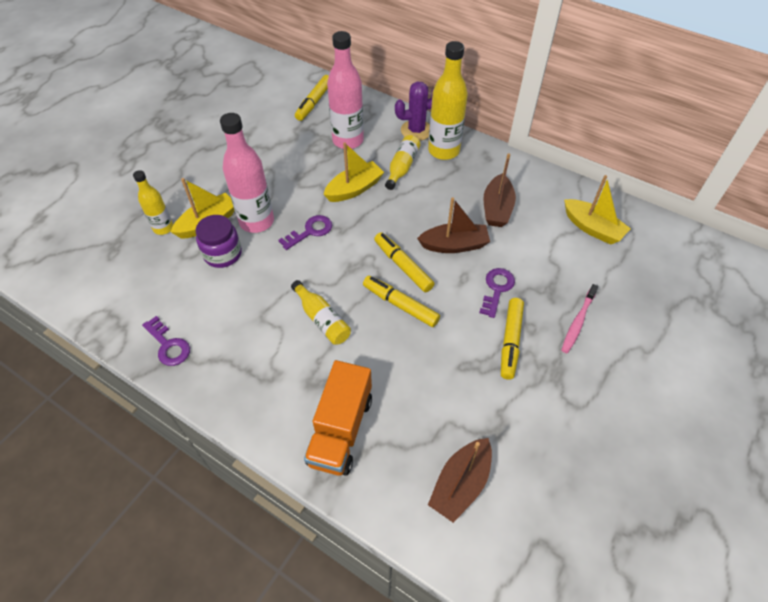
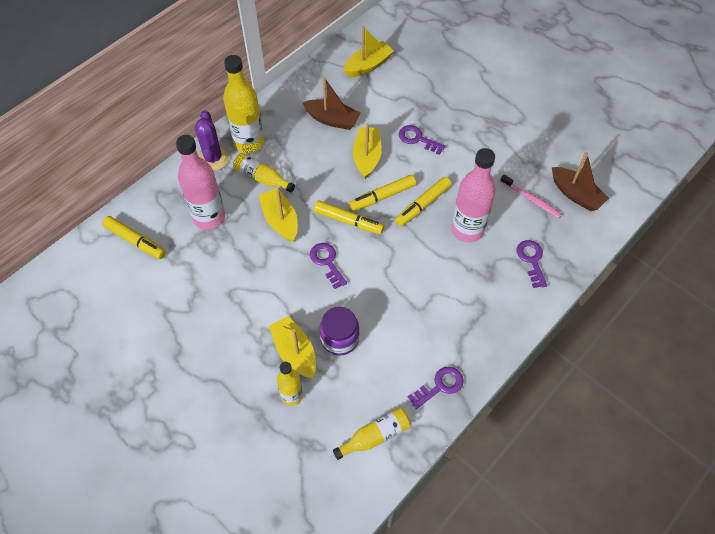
camera: 80 degrees left, 5 degrees up
pink bottle [220,113,274,233] -> pink bottle moved to [451,148,496,242]
yellow bottle [291,280,351,345] -> yellow bottle moved to [333,407,411,460]
orange truck [304,360,372,476] -> purple key [517,240,547,288]
brown boat [417,197,490,253] -> yellow boat [353,123,382,179]
yellow marker [501,298,524,380] -> yellow marker moved to [314,201,384,234]
pink toothbrush [561,284,598,353] -> pink toothbrush moved to [500,175,562,218]

